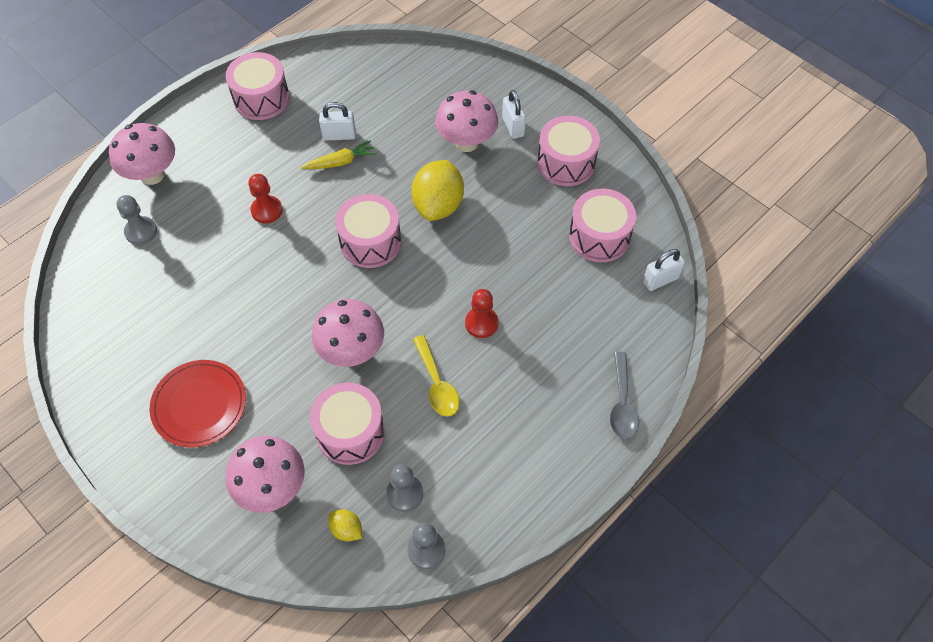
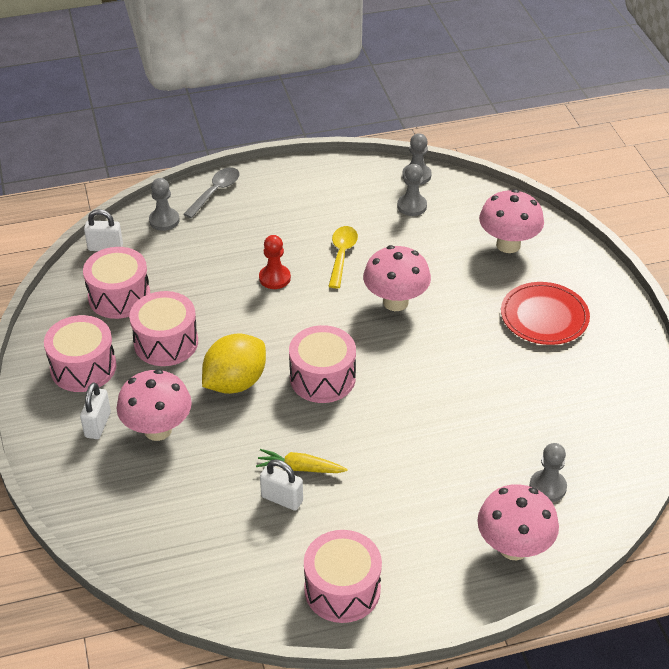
camera: 150 degrees left, 15 degrees down
red pawn [249,174,282,224] -> none
pink drum [310,382,385,465] -> pink drum moved to [129,291,198,366]
yellow lemon [328,510,362,541] -> none
none -> grey pawn [149,178,180,231]

